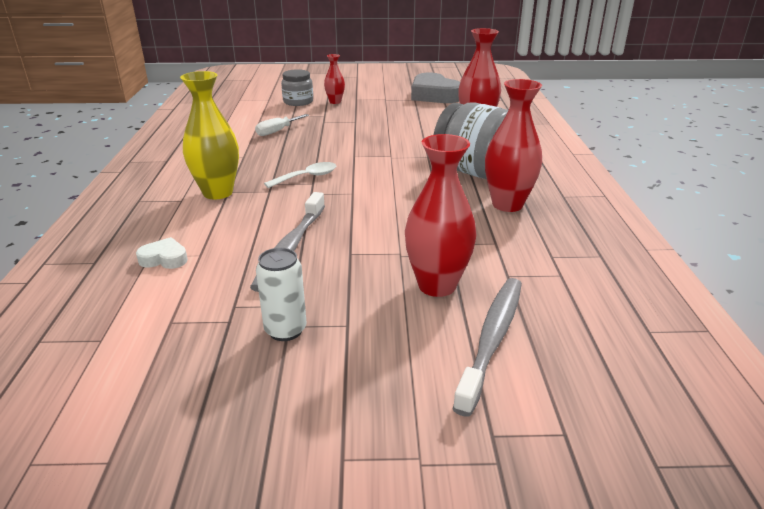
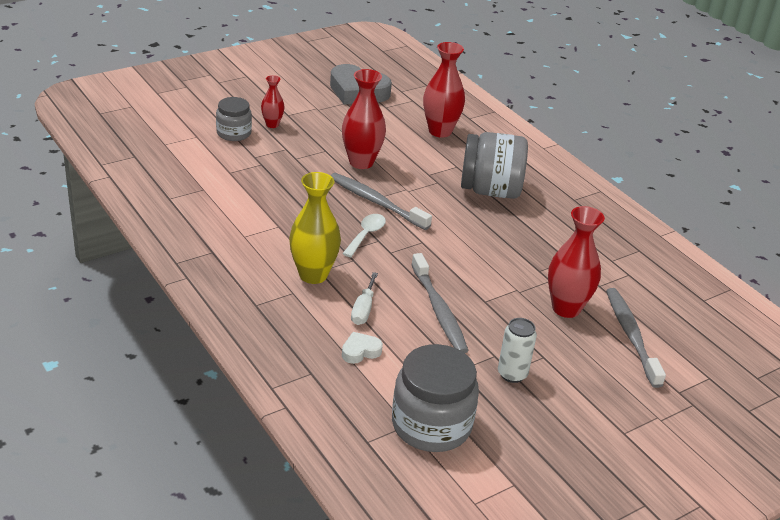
camera: 35 degrees left, 5 degrees up
white screwdriver [255,114,309,136] -> white screwdriver moved to [351,272,378,325]
red vase [485,79,542,212] -> red vase moved to [342,69,386,169]
none -> grey toothbrush [330,173,432,230]
none -> grey jar [392,344,479,452]

